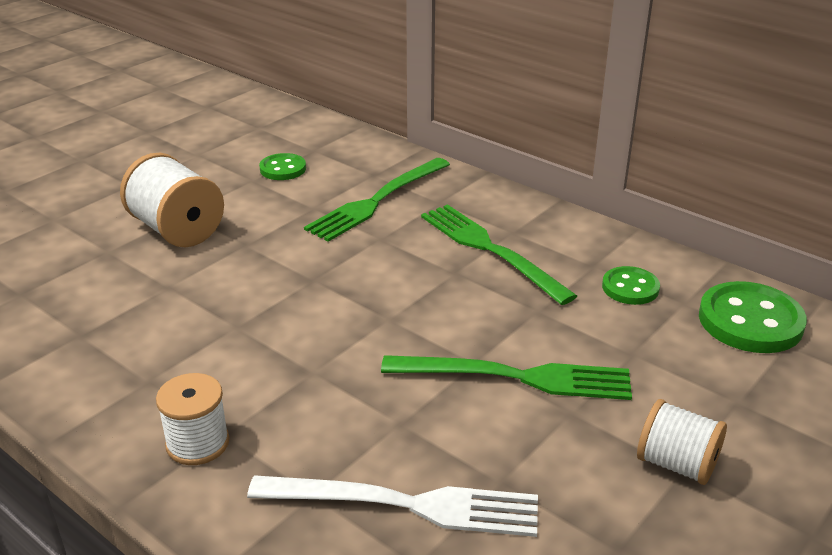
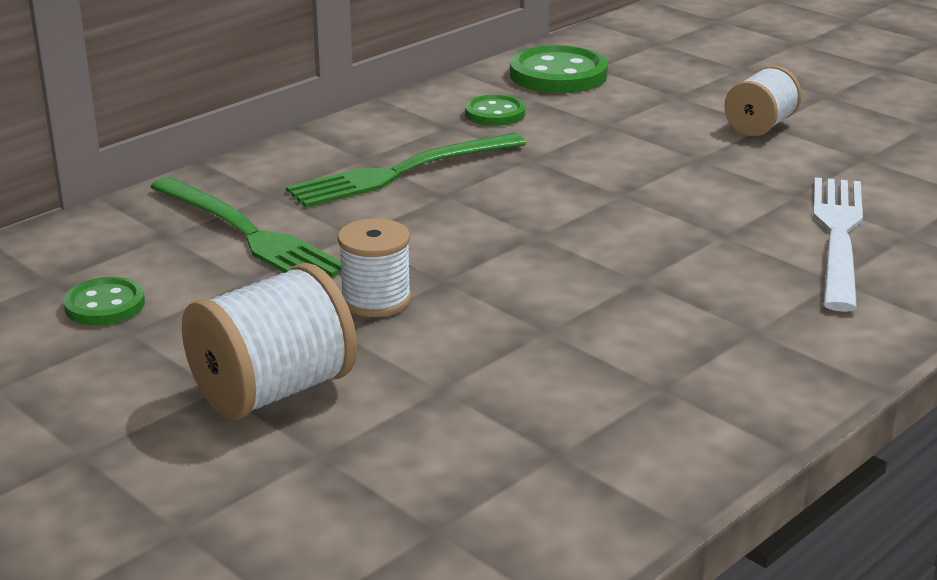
camera: 85 degrees left, 5 degrees down
white spool [156,373,229,465] -> white spool moved to [338,218,412,317]
green fork [381,355,632,400] -> none

